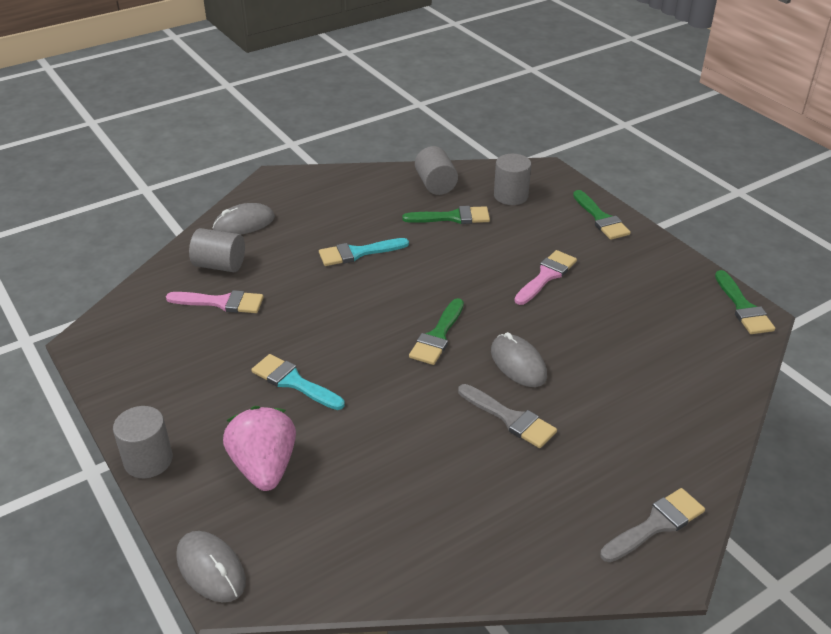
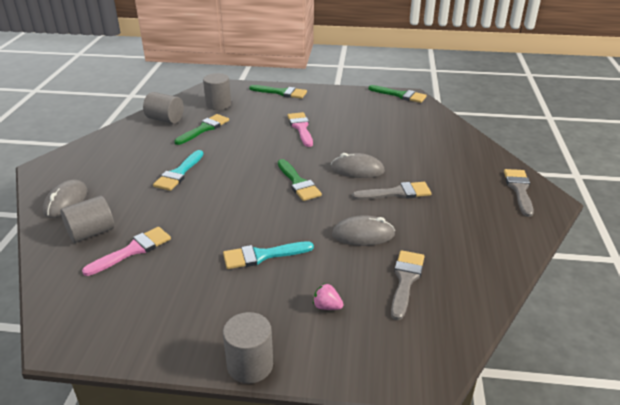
camera: 50 degrees left, 5 degrees down
grey mouse [176,531,246,602] -> grey mouse moved to [332,215,395,246]
pink strawberry [223,406,296,491] -> pink strawberry [313,283,343,310], size x0.43
none -> grey brush [391,250,424,320]

